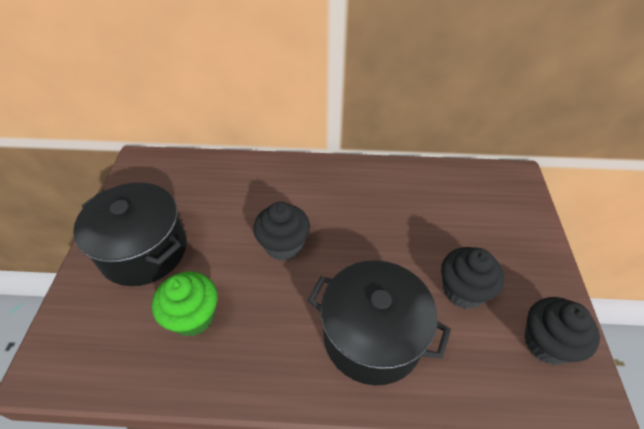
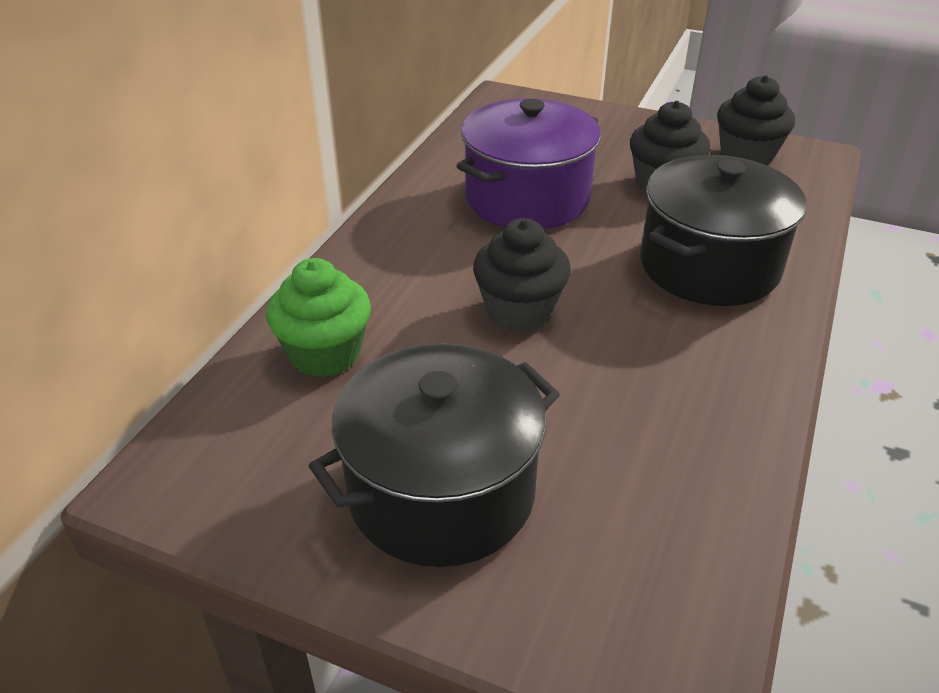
camera: 70 degrees left, 10 degrees down
green cupcake [152,271,218,336] -> green cupcake moved to [266,258,371,377]
none -> purple pot [457,98,601,230]

